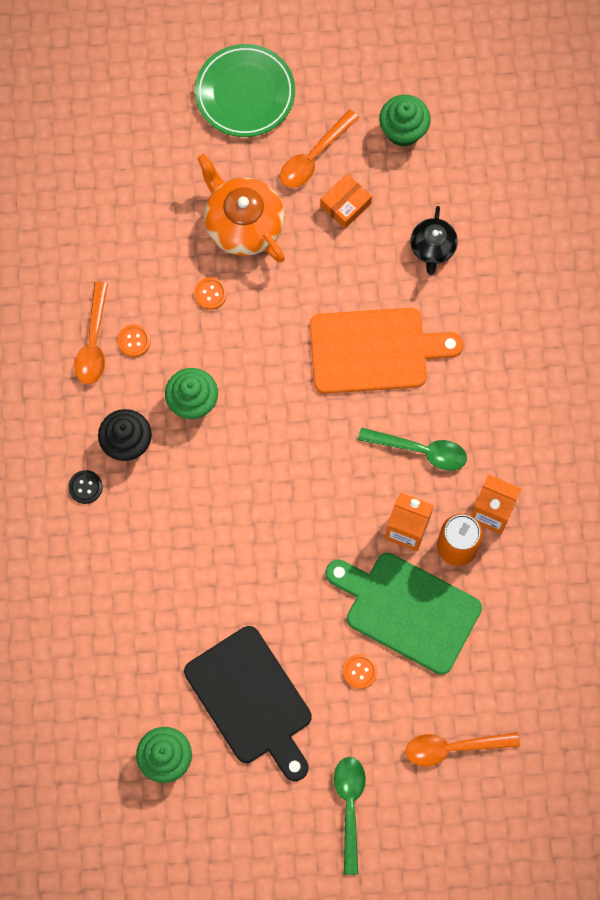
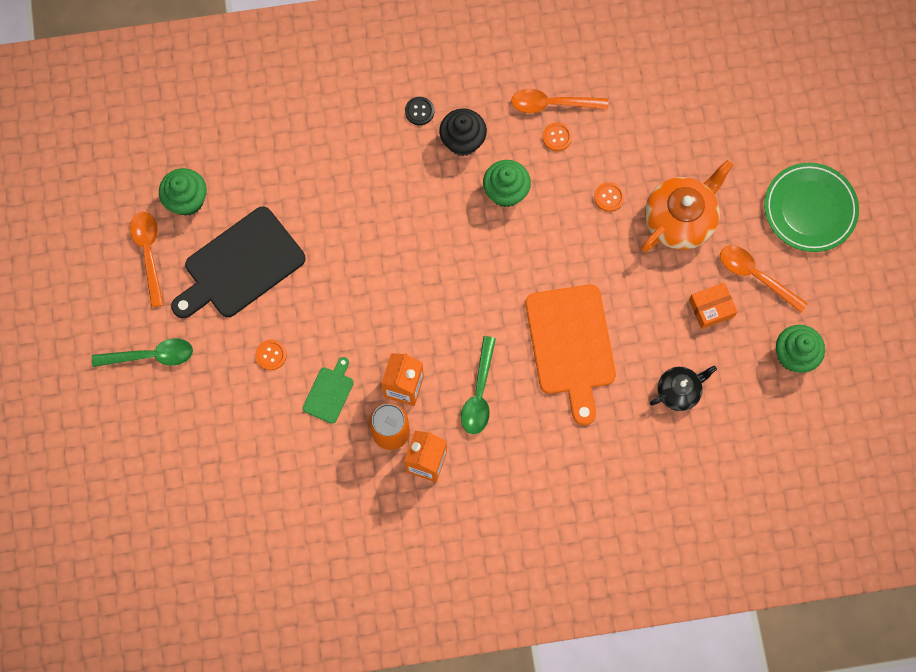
camera: 85 degrees right, 0 degrees up
orange box [320,174,372,229] -> orange box turned 60 degrees counterclockwise [689,282,738,329]
green cutting board [325,553,482,675] -> green cutting board [303,357,354,424], size x0.47
orange spoon [405,732,520,766] -> orange spoon moved to [130,212,164,307]
black teapot [411,206,458,275] -> black teapot turned 150 degrees clockwise [650,366,717,411]

